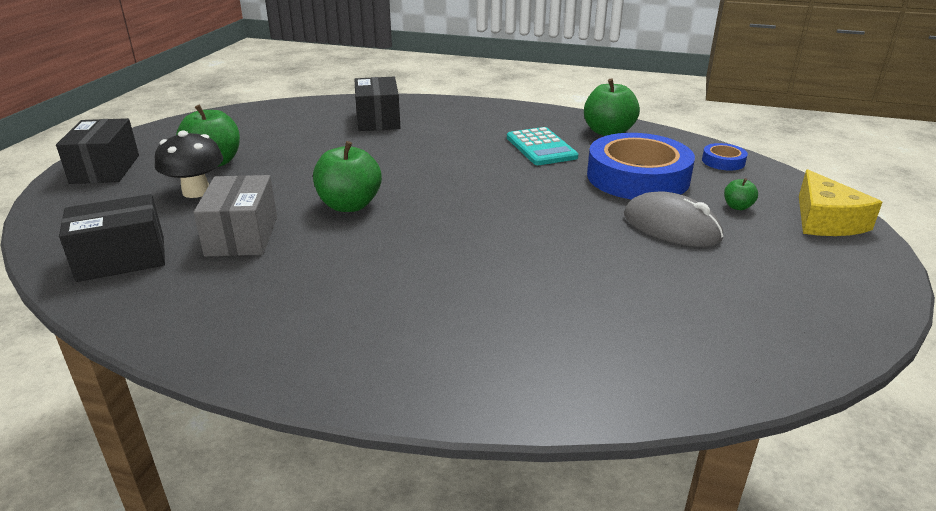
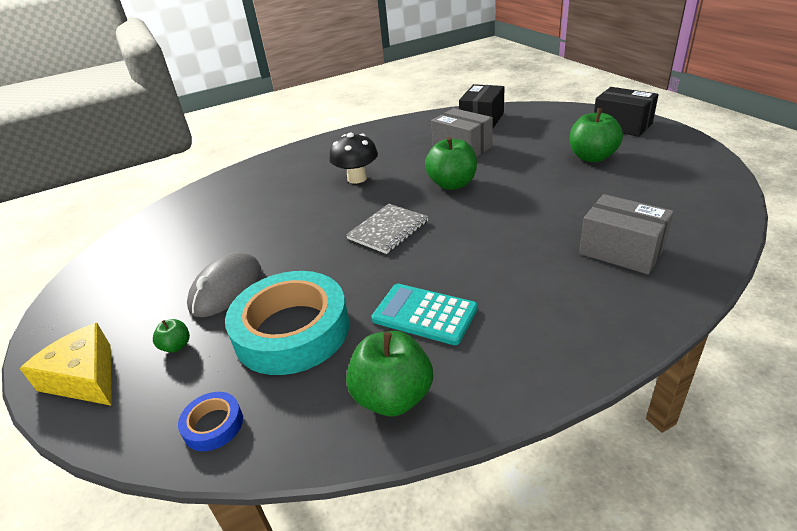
camera: 140 degrees right, 5 degrees up
black mushroom [155,130,223,198] -> black mushroom moved to [329,133,378,184]
black box [354,77,400,131] -> grey box [579,194,674,274]
blue tape [587,133,695,199] -> turquoise tape [225,271,349,375]
grey mouse [624,191,723,247] -> grey mouse turned 60 degrees counterclockwise [187,252,261,317]
none -> grey notebook [346,204,428,254]

